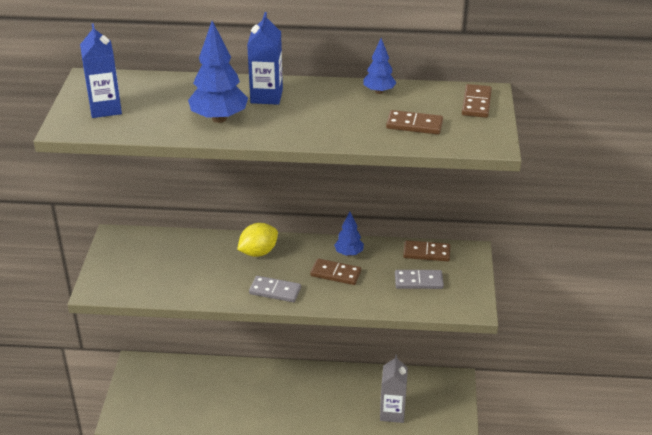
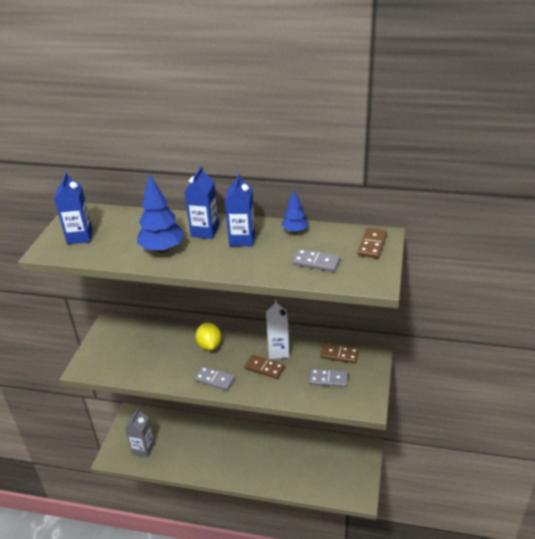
camera: 10 degrees right, 0 degrees up
yellow lemon [237,223,278,257] -> yellow lemon turned 75 degrees counterclockwise [195,323,221,350]
blue tree [334,211,364,256] -> white carton [266,300,289,359]
grey carton [380,354,408,423] -> grey carton moved to [125,408,155,457]
brown domino [386,110,443,134] -> grey domino [292,249,340,272]
none -> blue carton [225,173,255,247]

